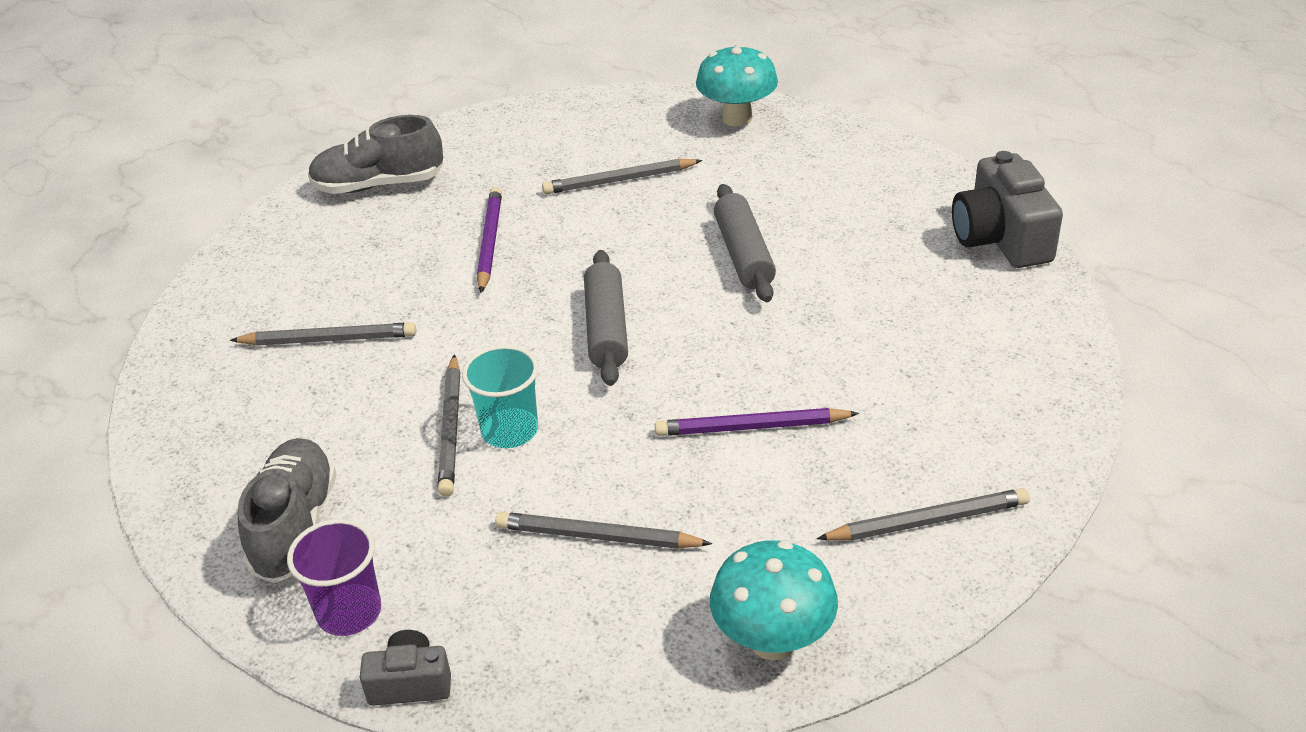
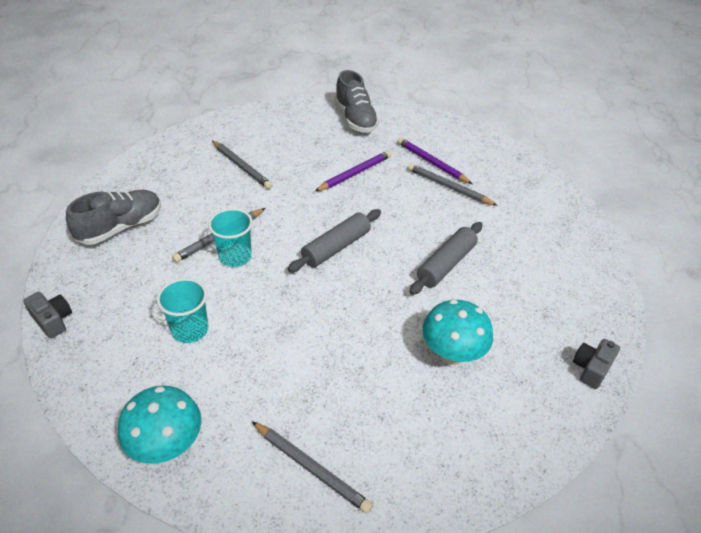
camera: 45 degrees right, 5 degrees up
purple cup [287,519,381,636] -> none
grey shoe [308,115,443,194] -> grey shoe turned 150 degrees counterclockwise [335,70,379,133]
grey pencil [495,512,712,549] -> turquoise cup [156,278,208,343]
purple pencil [655,408,859,436] -> purple pencil moved to [397,137,472,184]
turquoise mushroom [696,44,778,127] -> turquoise mushroom moved to [422,299,493,365]
grey camera [952,151,1063,268] -> grey camera [573,339,620,389], size x0.55

